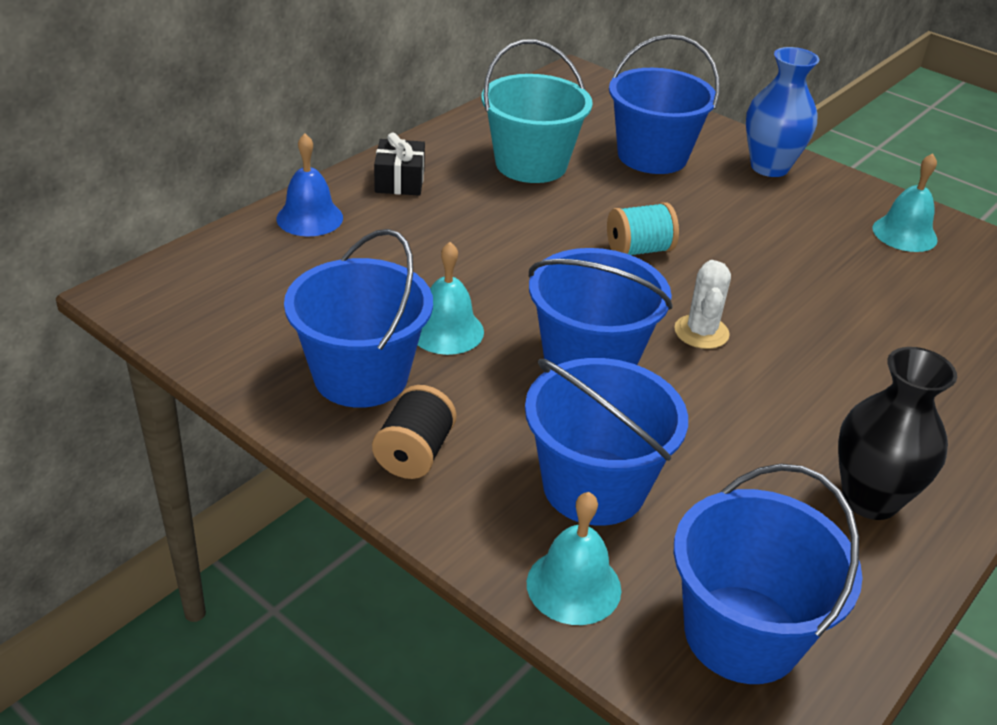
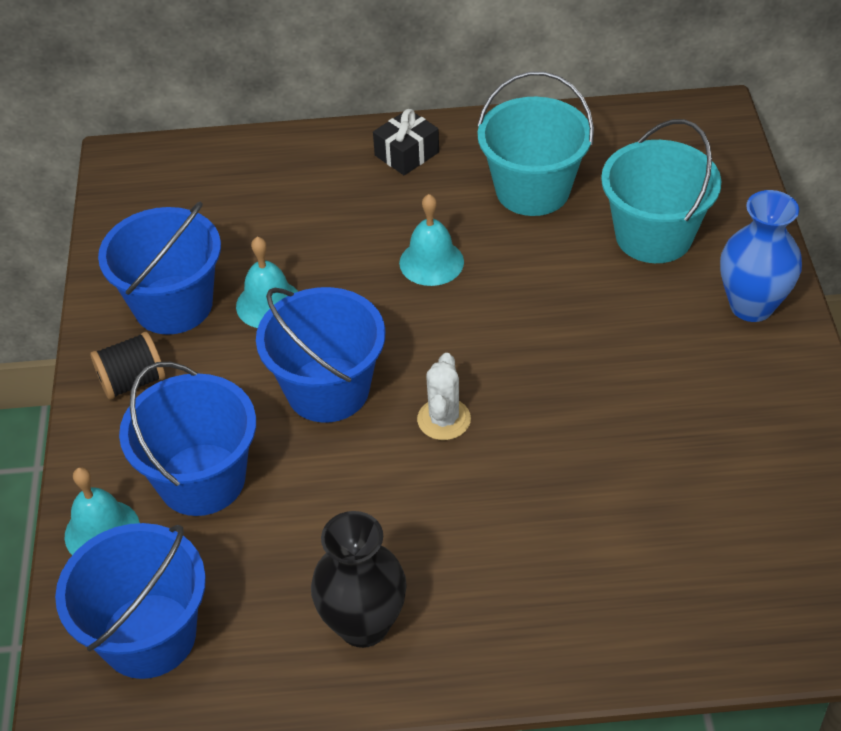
camera: 50 degrees right, 10 degrees up
blue bell [276,134,343,236] -> none
turquoise spool [607,202,679,255] -> none
blue bucket [609,34,720,174] -> turquoise bucket [601,119,721,263]
white cactus [674,260,731,349] -> white cactus turned 45 degrees counterclockwise [417,353,471,440]
turquoise bell [873,153,938,252] -> turquoise bell moved to [399,194,464,286]

